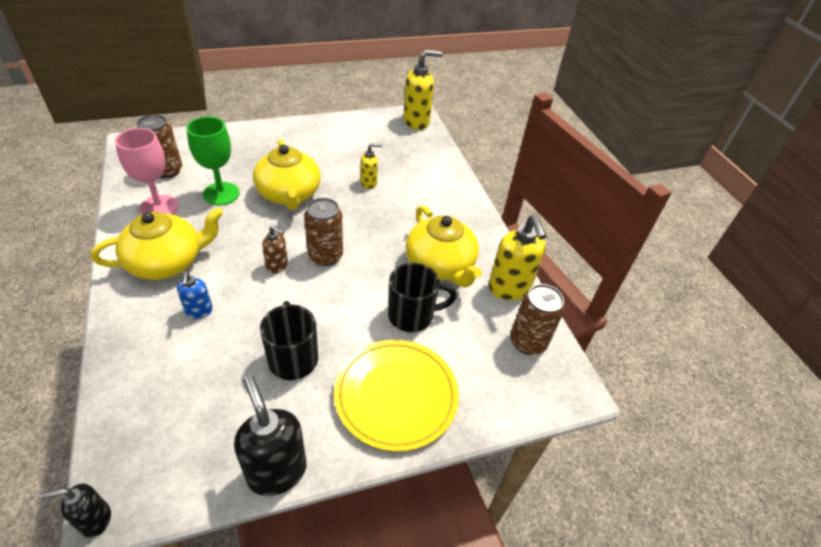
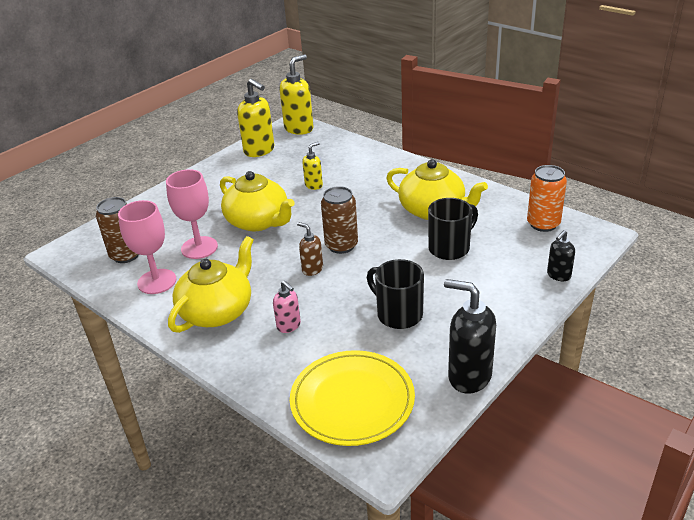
camera: 25 degrees left, 10 degrees down
black soap dispenser [40,483,111,538] -> black soap dispenser moved to [547,230,575,281]
blue soap dispenser [177,272,213,319] -> pink soap dispenser [273,280,301,333]
green goblet [186,116,240,205] -> pink goblet [166,169,218,259]
brown soap dispenser [262,225,288,273] -> brown soap dispenser turned 135 degrees counterclockwise [297,222,323,276]
yellow plate [334,340,459,452] -> yellow plate moved to [290,350,415,446]
yellow soap dispenser [489,215,547,300] -> yellow soap dispenser moved to [237,79,274,157]
brown can [510,284,564,355] -> orange can [527,165,567,232]

